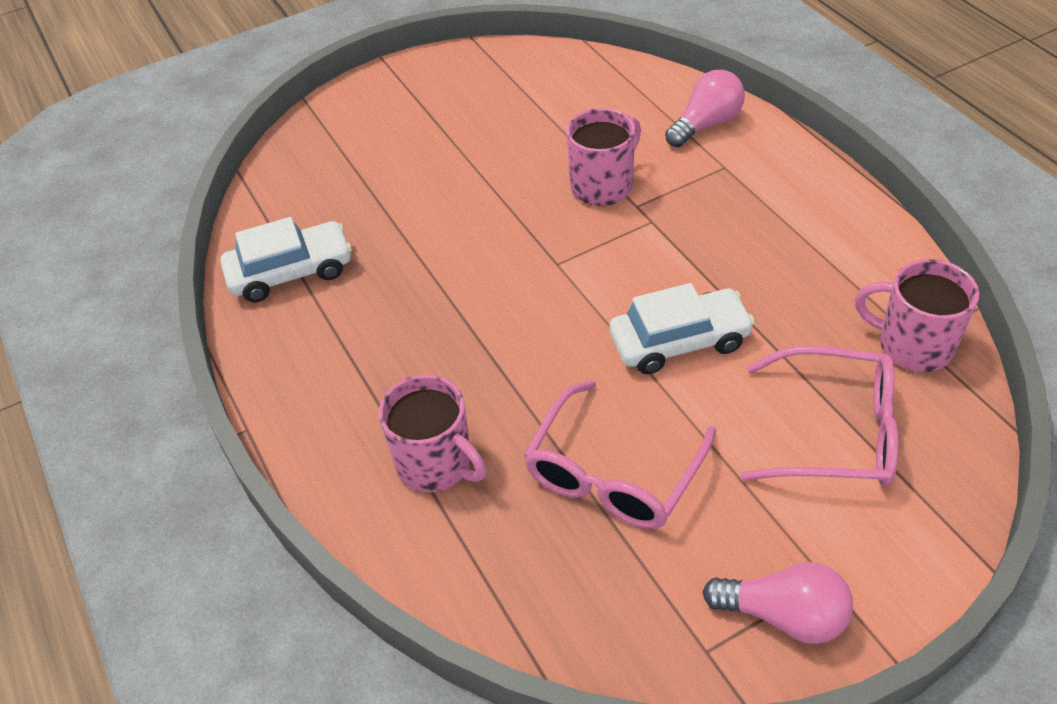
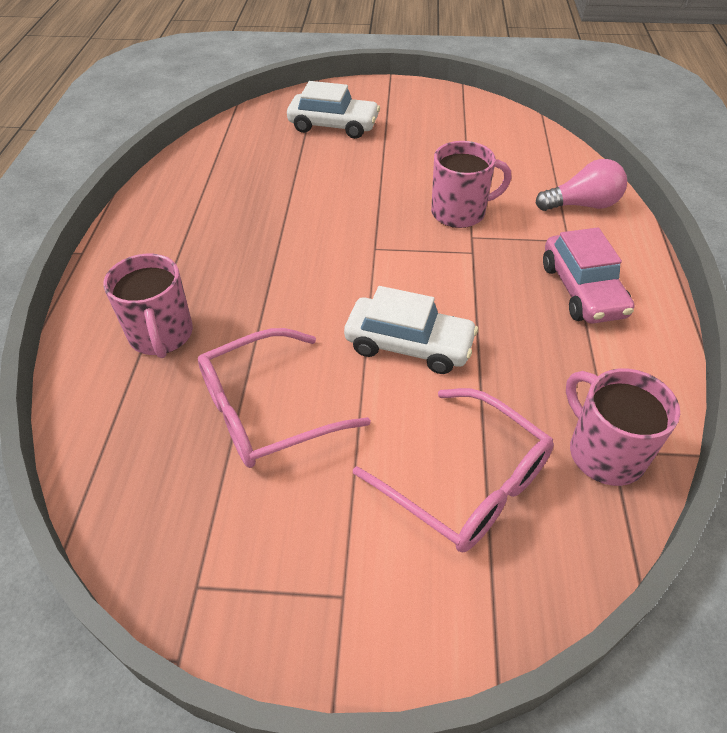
camera: 30 degrees right, 0 degrees up
white car [221,217,352,302] -> white car moved to [287,81,380,139]
pink light bulb [702,562,853,644] -> none
none -> pink car [543,227,634,324]

